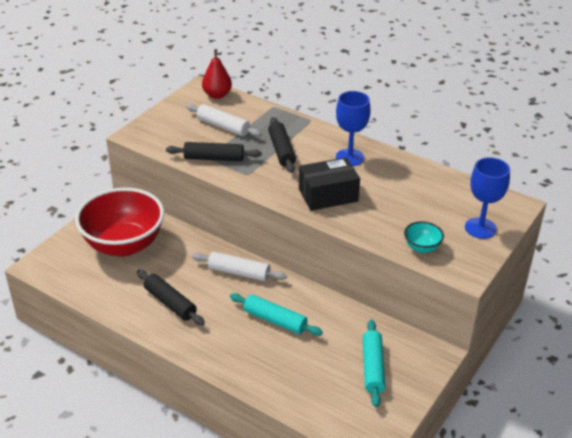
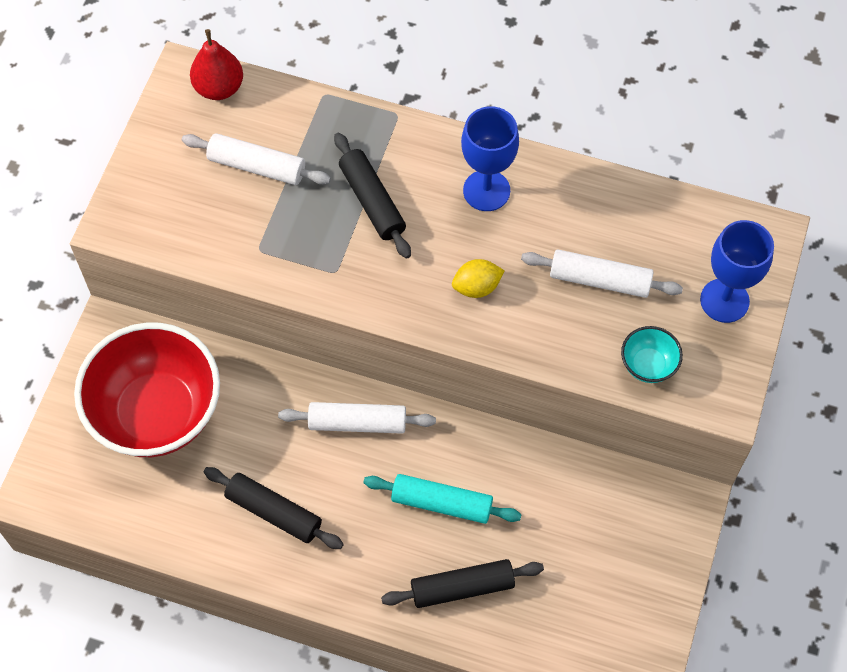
camera: 15 degrees left, 25 degrees up
black rolling pin [166,142,262,161] -> black rolling pin moved to [381,559,544,608]
black box [299,157,360,211] -> yellow lemon [452,259,505,298]
turquoise rolling pin [363,320,385,407] -> none
none -> white rolling pin [521,249,683,298]

